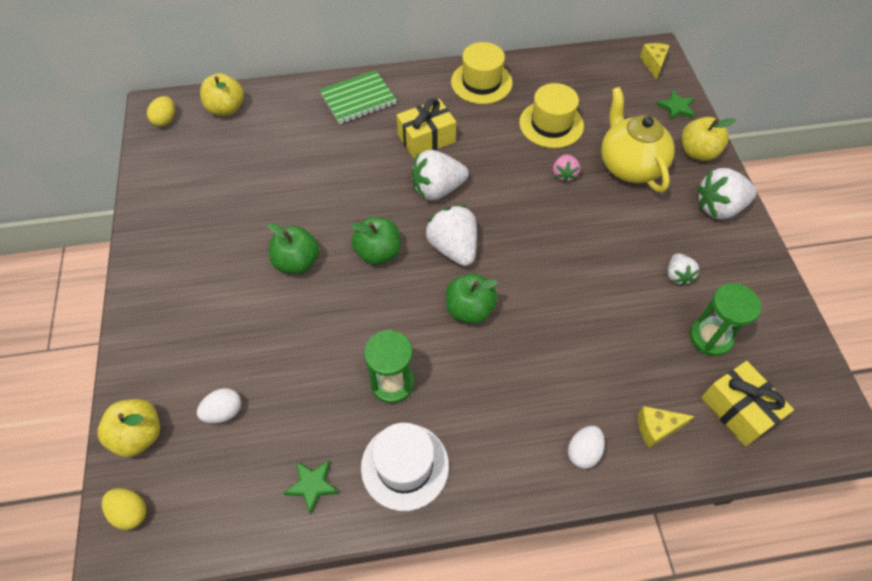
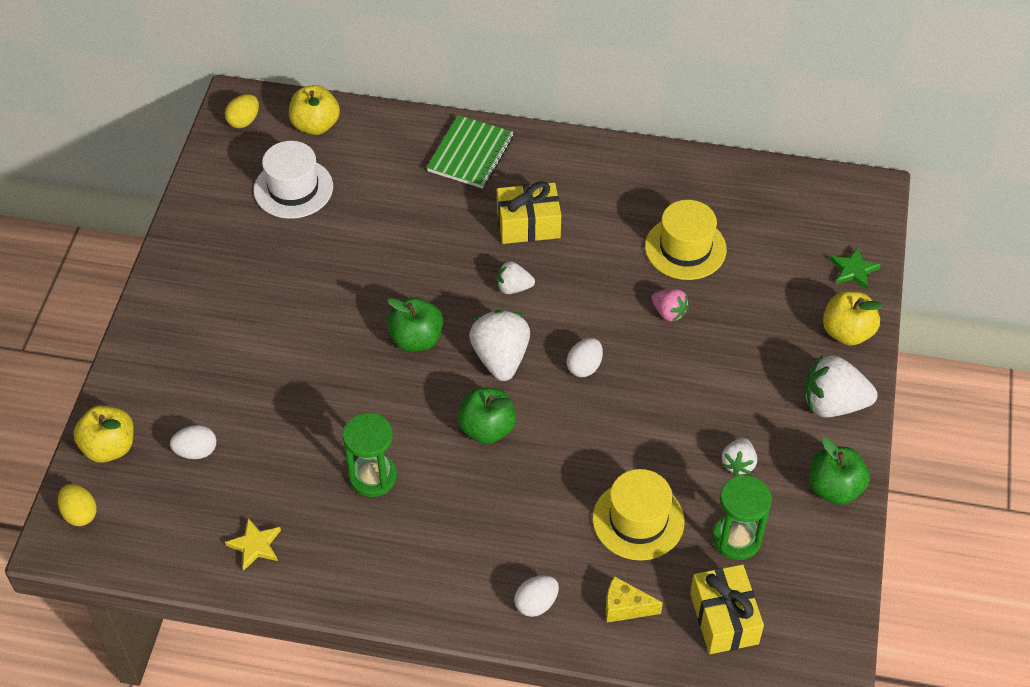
camera: 20 degrees right, 5 degrees down
green apple [268,222,319,274] -> green apple moved to [809,437,870,505]
green star [283,460,339,514] -> yellow star [225,518,281,571]
green notebook [320,70,397,124] -> green notebook turned 60 degrees counterclockwise [426,115,514,189]
white hat [361,423,449,511] -> white hat moved to [254,141,333,219]
white strawberry [412,150,469,200] -> white strawberry [497,261,535,294], size x0.56
yellow hat [451,42,513,104] -> yellow hat moved to [593,469,684,561]
pink strawberry [553,154,580,183] -> pink strawberry turned 75 degrees counterclockwise [652,289,689,322]
yellow teapot [601,87,675,192] -> none
yellow cheese [640,43,670,80] -> none
none -> white egg [567,338,603,377]

